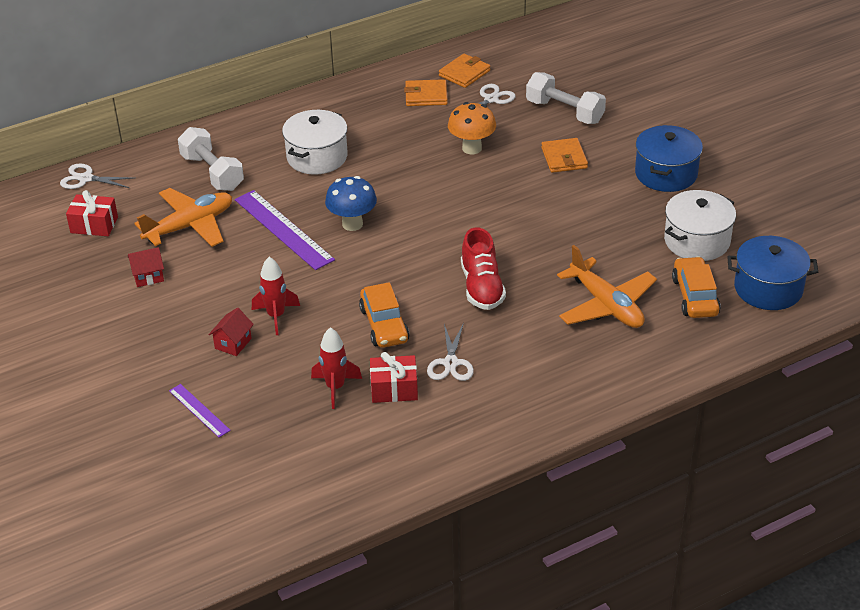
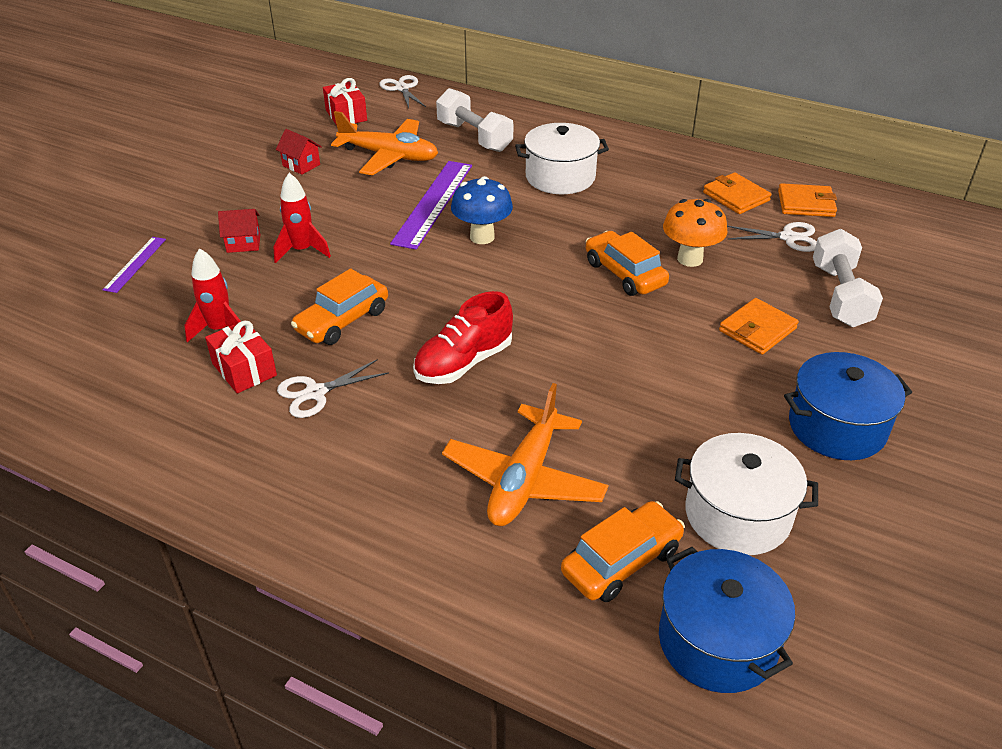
camera: 55 degrees right, 0 degrees up
white dumbbell [178,127,244,191] -> white dumbbell turned 60 degrees counterclockwise [436,88,513,152]
none -> orange car [586,231,669,296]

